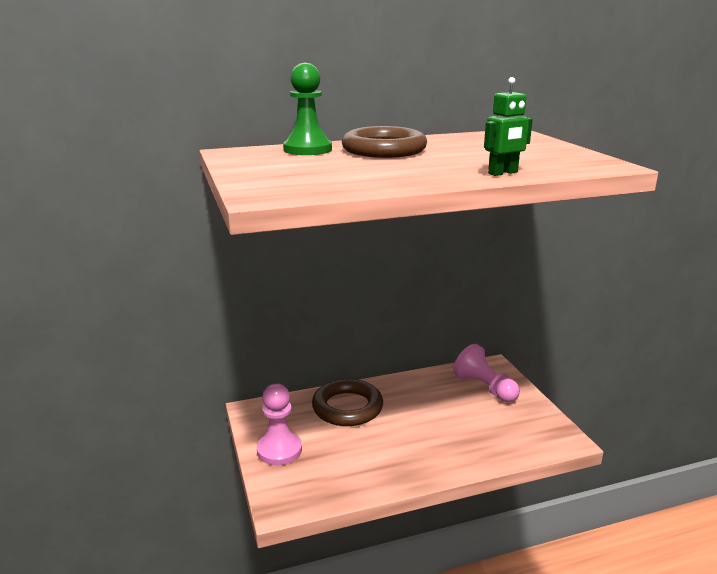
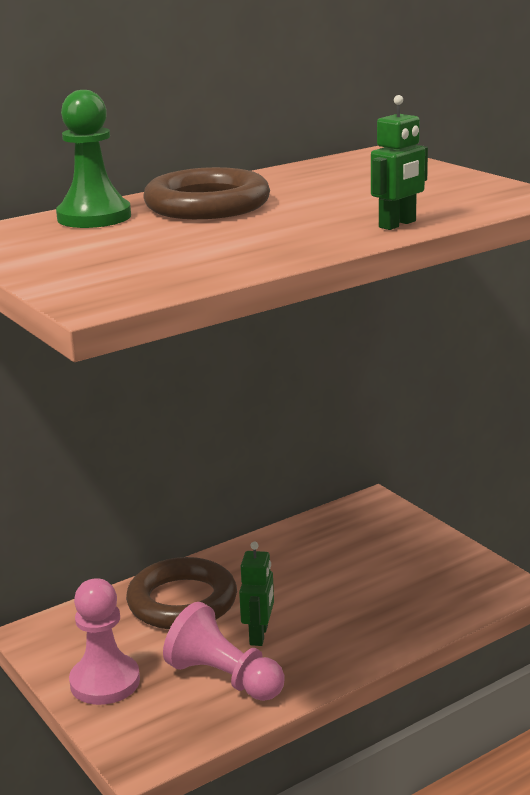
camera: 15 degrees left, 0 degrees up
pink pawn [453,344,520,402] -> pink pawn moved to [163,602,285,701]
none -> green robot [239,541,274,646]

